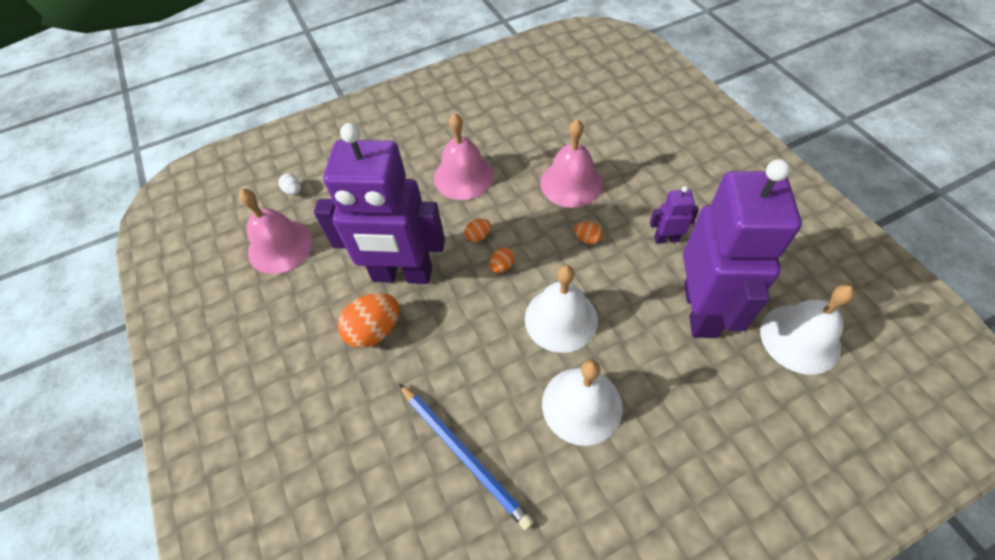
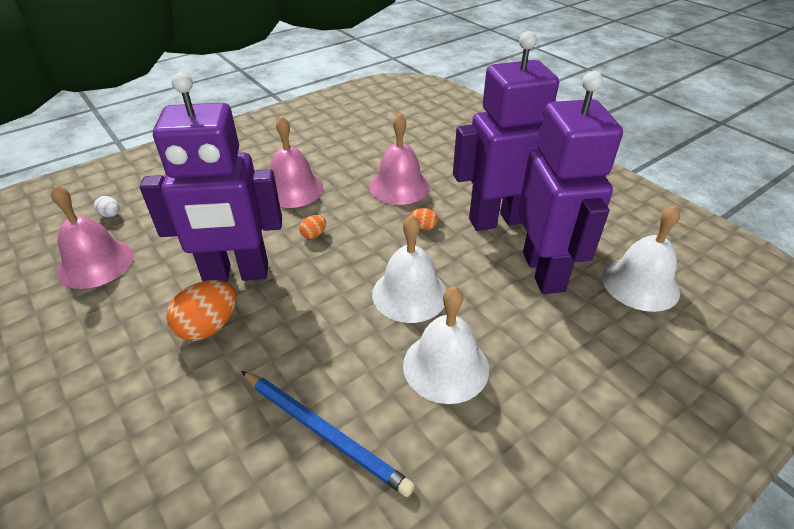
camera: 15 degrees left, 15 degrees down
orange egg [489,247,514,273] -> none
purple robot [650,186,699,244] -> purple robot [453,31,559,231], size x2.45

